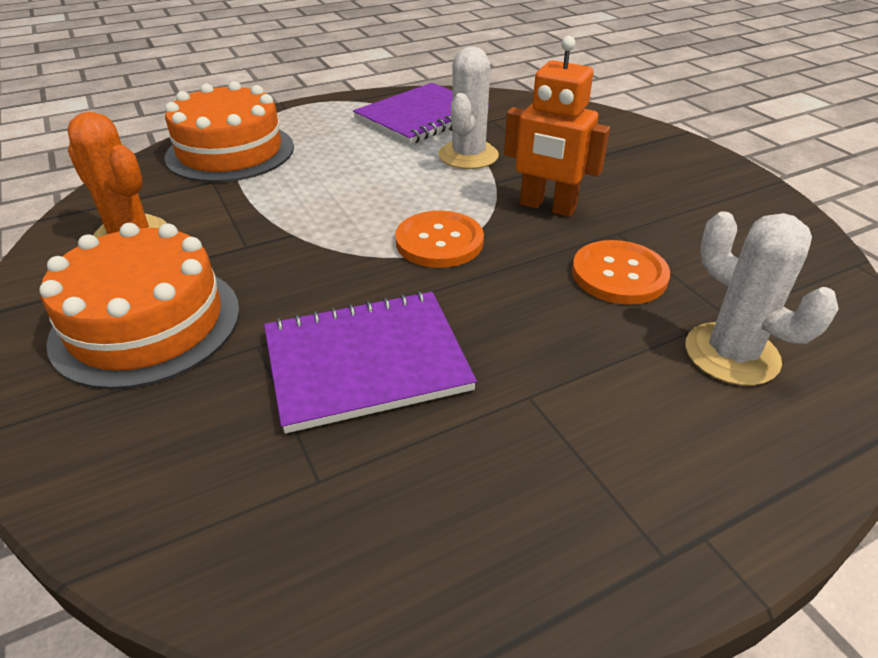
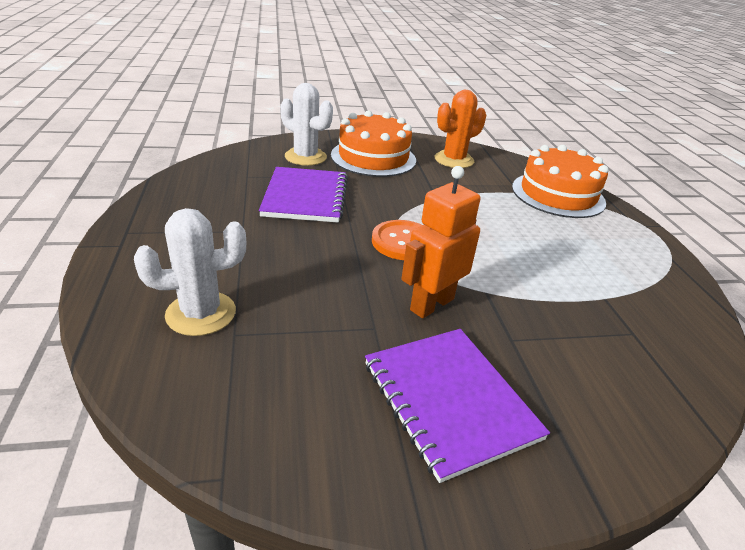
camera: 105 degrees right, 5 degrees down
purple notebook [353,83,489,144] -> purple notebook moved to [365,329,550,483]
white cactus [438,46,499,169] -> white cactus moved to [280,83,333,166]
orange button [572,240,670,305] -> none

